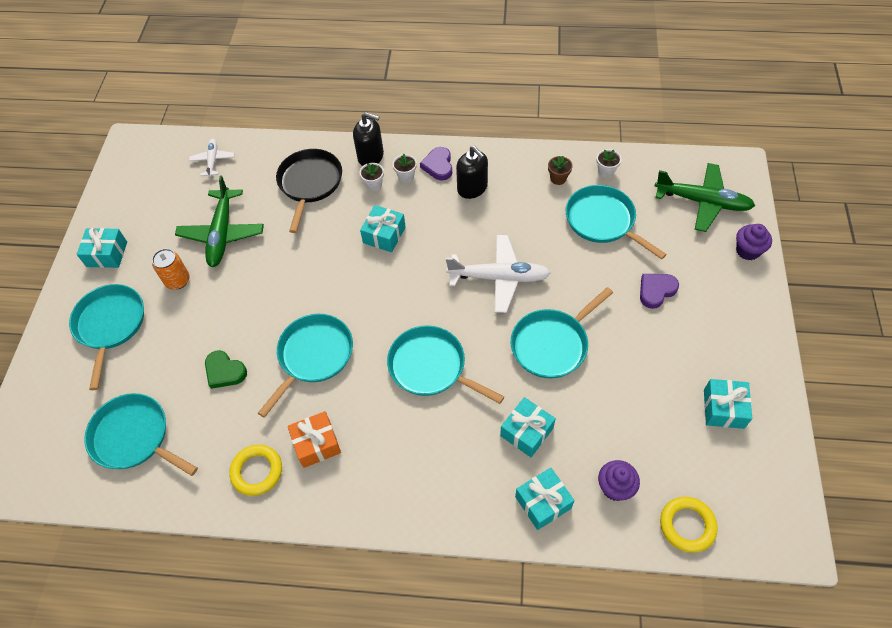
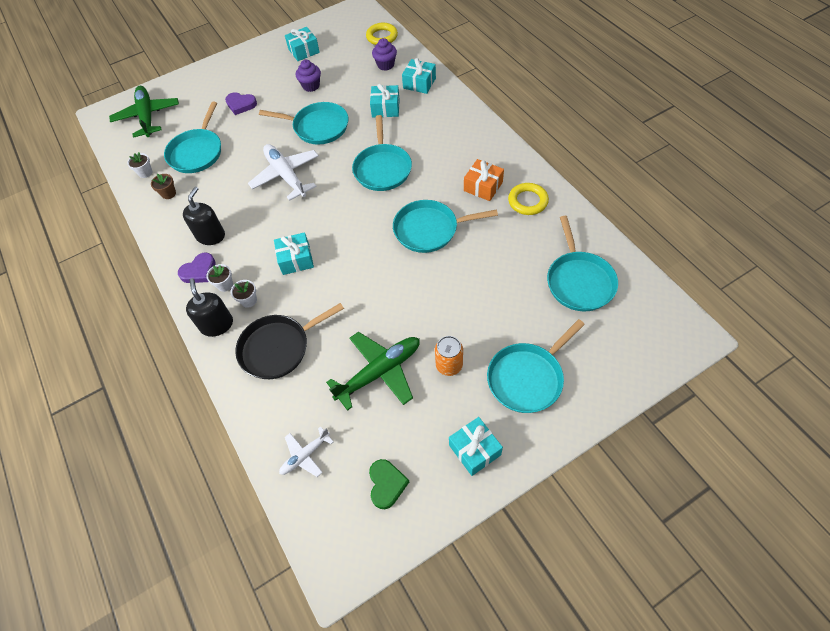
camera: 125 degrees left, 0 degrees up
green heart [205,350,247,389] -> green heart moved to [369,459,409,509]
purple cupcake [736,224,772,260] -> purple cupcake moved to [296,60,321,92]

